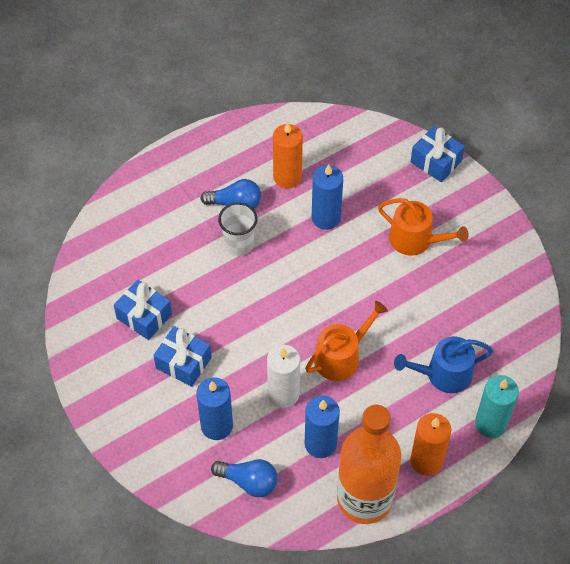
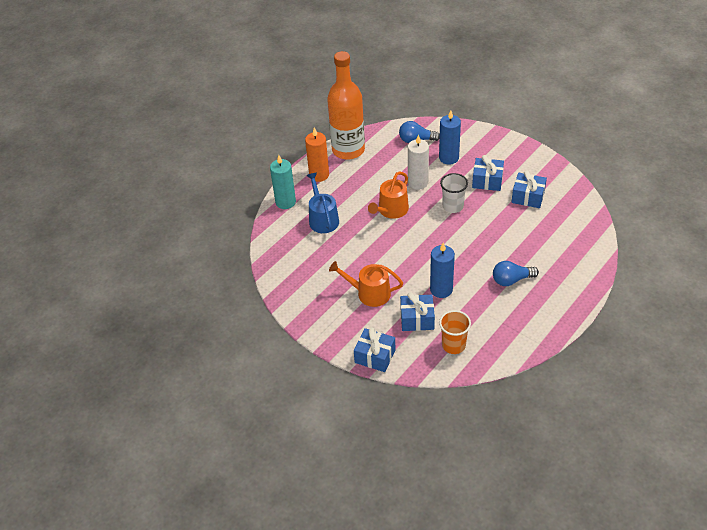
camera: 165 degrees right, 10 degrees down
white cup [218,202,257,256] -> white cup moved to [440,173,468,213]
orange candle [273,122,303,189] -> none
blue candle [305,396,340,458] -> none
blue watering can [394,336,493,393] -> blue watering can turned 75 degrees counterclockwise [306,173,339,233]
none -> blue gift [400,292,435,331]
none -> orange cup [439,310,471,354]

